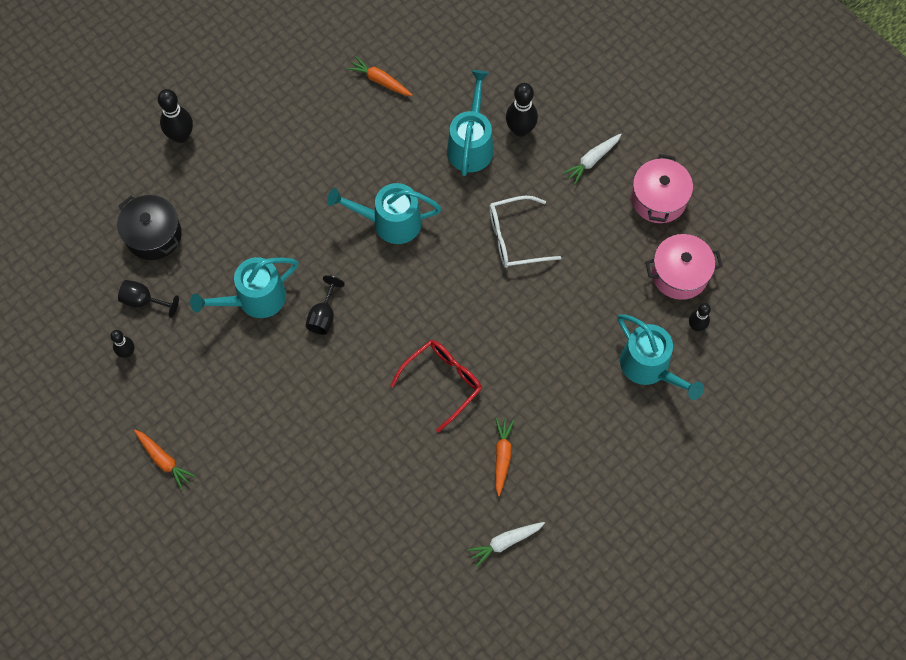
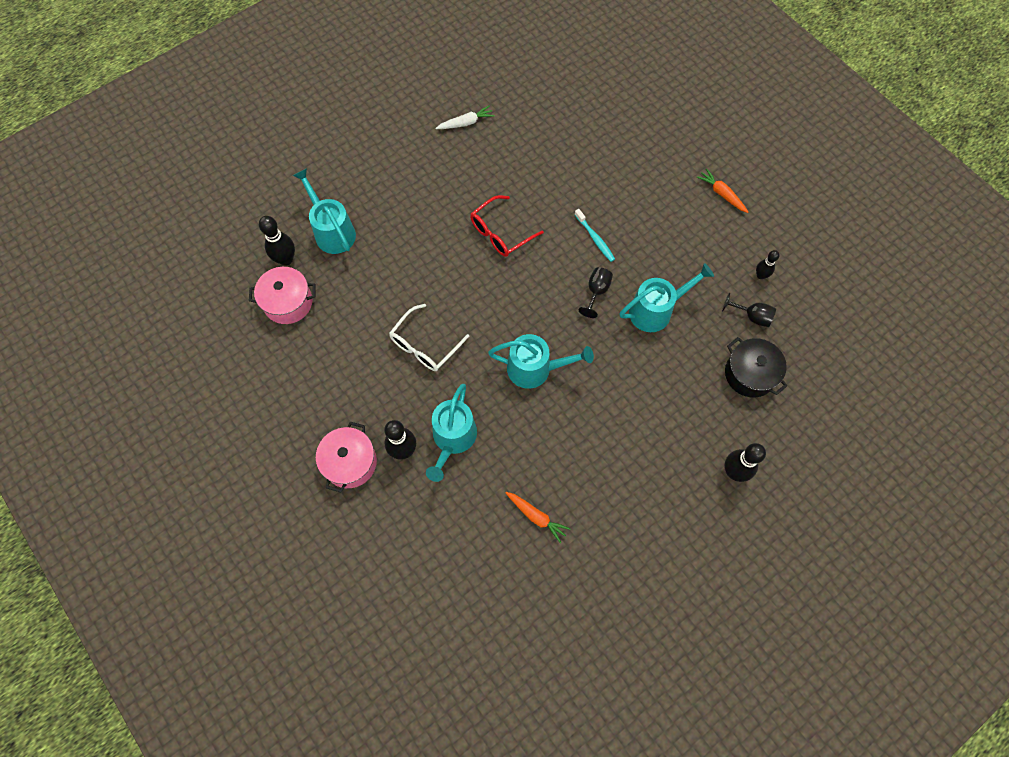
camera: 175 degrees left, 0 degrees up
white glasses [489,196,561,268] -> white glasses turned 135 degrees clockwise [389,304,469,371]
orange carrot [495,418,515,496] -> none
white carrot [563,134,622,185] -> none
pink pot [631,154,693,223] -> pink pot moved to [316,422,377,492]
black bowling pin [689,303,711,331] -> black bowling pin [259,216,295,266], size x1.63
none -> turquoise toothbrush [574,209,615,262]

